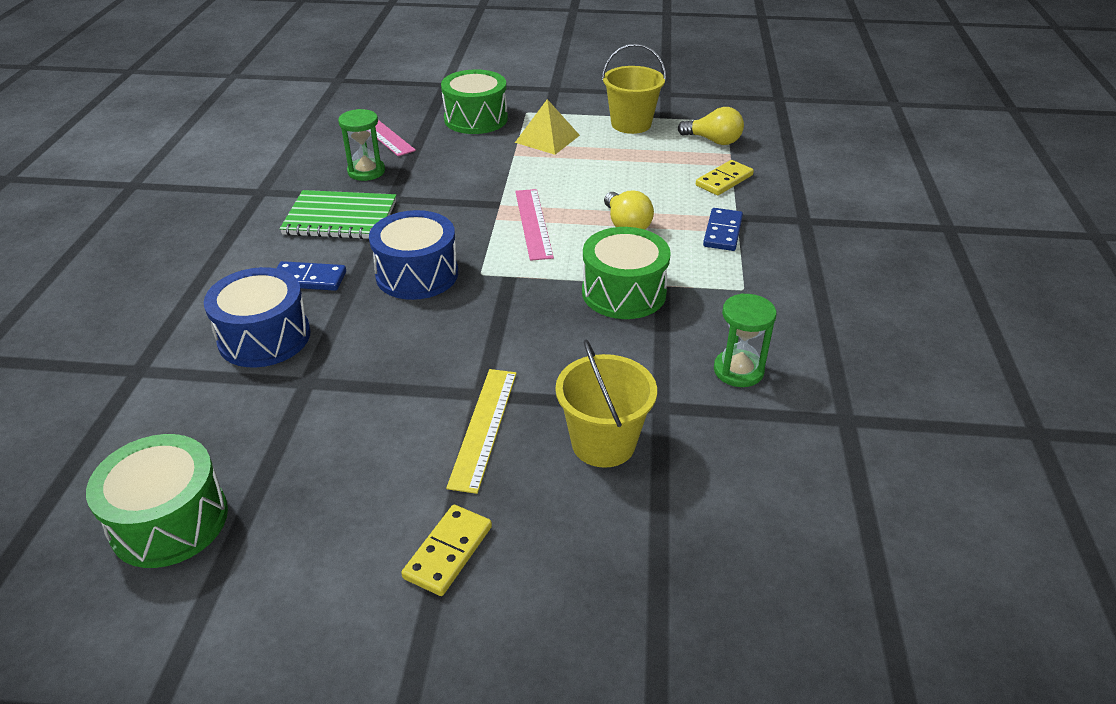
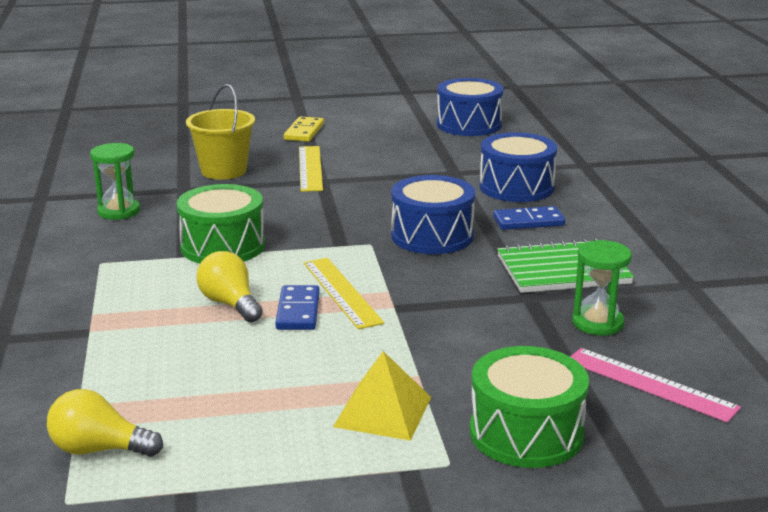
camera: 165 degrees right, 15 degrees down
green drum [86,434,228,568] -> blue drum [437,78,503,136]
pink ruler [515,189,554,261] -> yellow ruler [304,258,384,329]
yellow bucket [602,44,666,134] -> none
yellow domino [696,160,754,195] -> none
blue domino [703,208,743,251] -> blue domino moved to [275,285,320,330]

